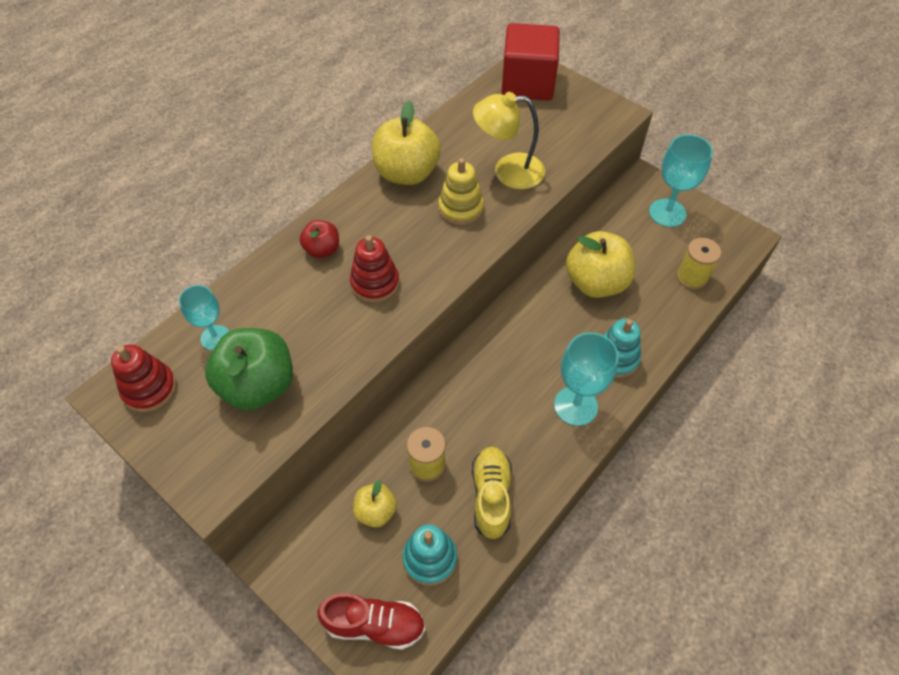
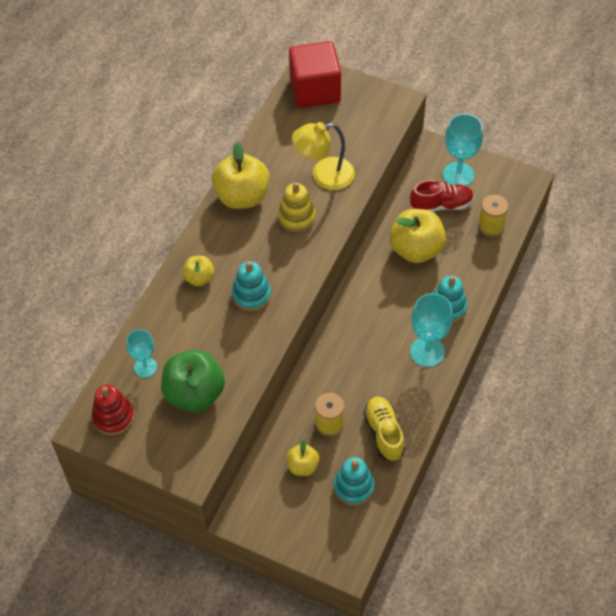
camera: 15 degrees left, 0 degrees up
red apple [300,220,339,258] -> yellow apple [182,256,214,286]
red shoe [318,593,425,650] -> red shoe moved to [410,180,474,212]
red stacking toy [350,235,399,303] -> turquoise stacking toy [232,261,271,311]

